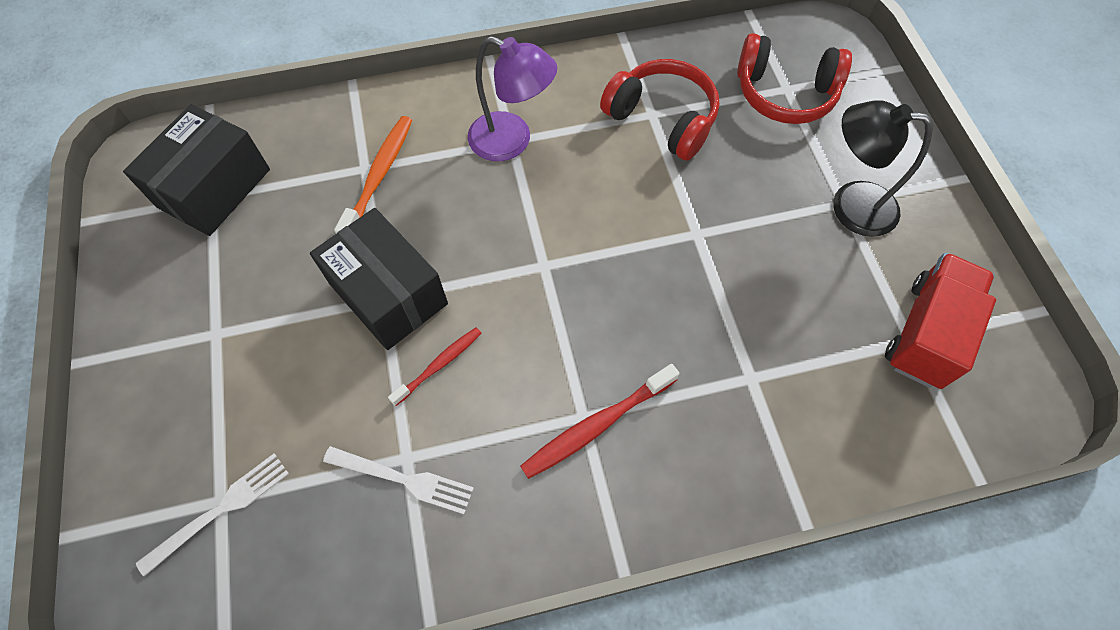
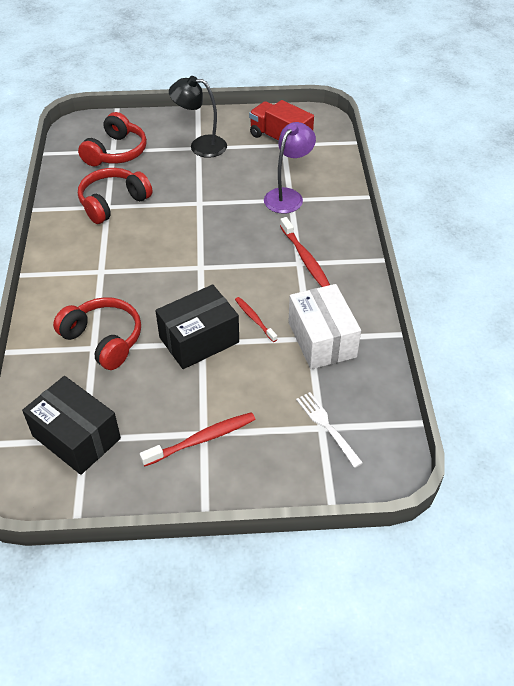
camera: 80 degrees left, 15 degrees down
white fork [323,446,474,514] -> white box [288,284,361,369]
orange toothbrush [334,116,412,234] -> red headphones [53,297,141,370]
purple lamp [468,36,557,161] -> purple lamp moved to [264,122,316,214]
black lamp [833,100,933,237] -> black lamp turned 75 degrees clockwise [169,76,227,158]
none -> red toothbrush [140,412,256,466]

